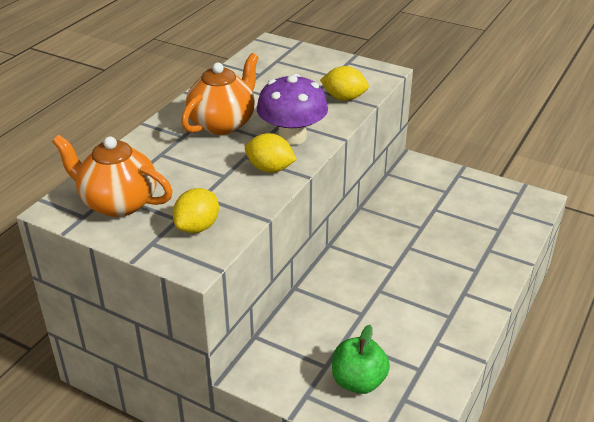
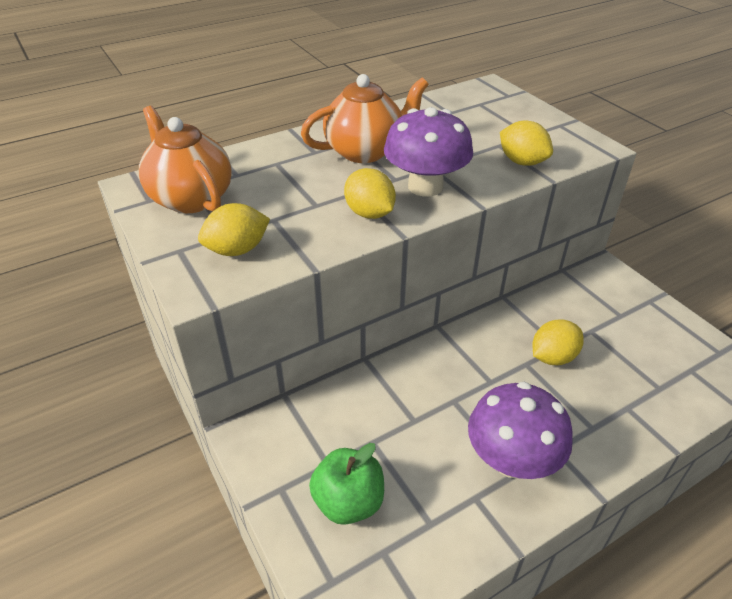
camera: 30 degrees right, 5 degrees up
none -> purple mushroom [468,382,573,479]
none -> yellow lemon [533,320,584,365]

